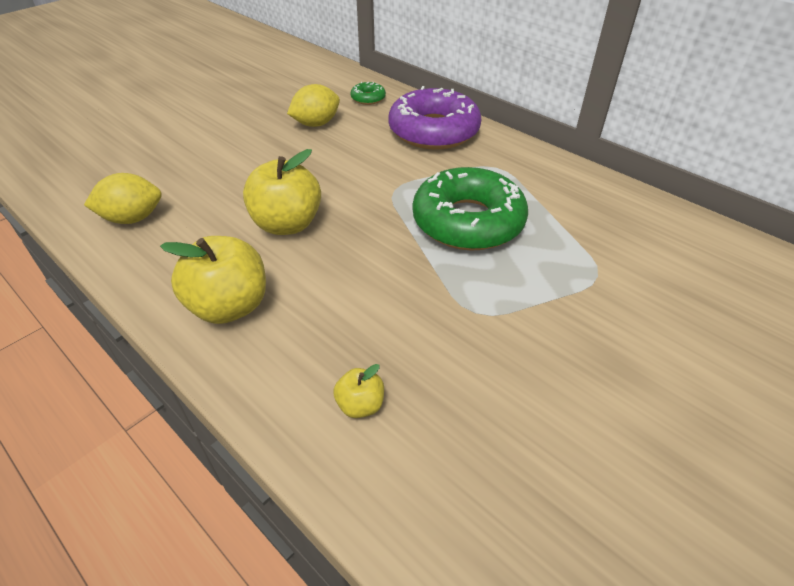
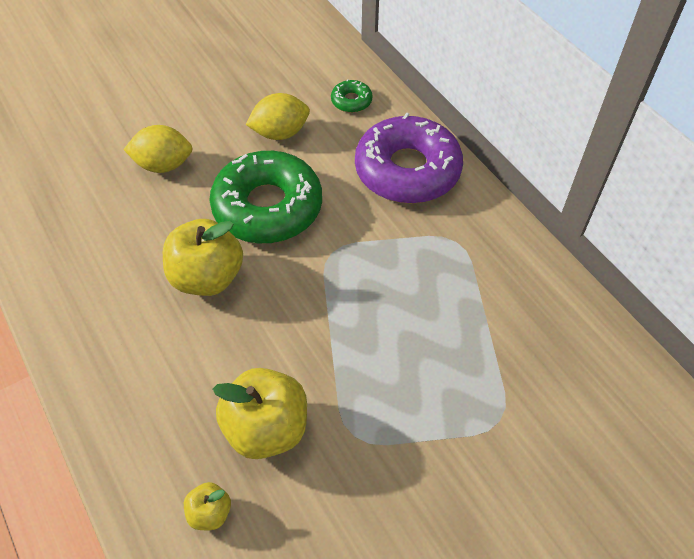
camera: 15 degrees right, 10 degrees up
yellow lemon [84,173,161,224] -> yellow lemon moved to [123,125,193,173]
yellow apple [160,236,266,324] -> yellow apple moved to [213,368,307,459]
green donut [413,167,528,250] -> green donut moved to [209,151,322,244]

